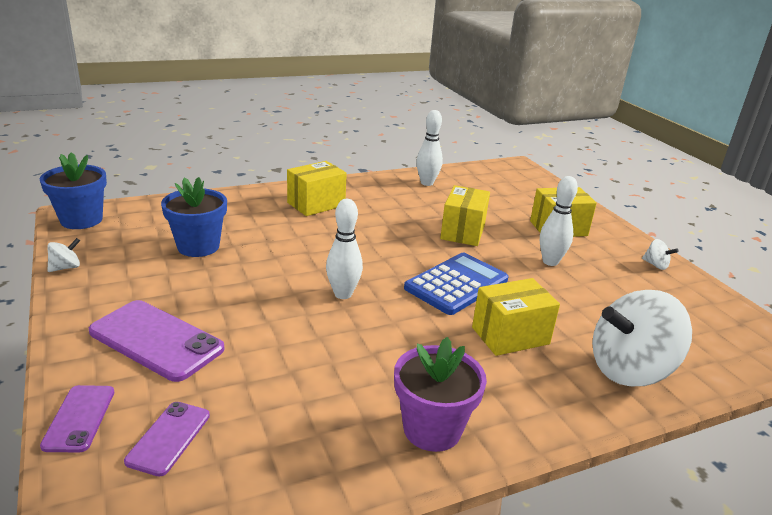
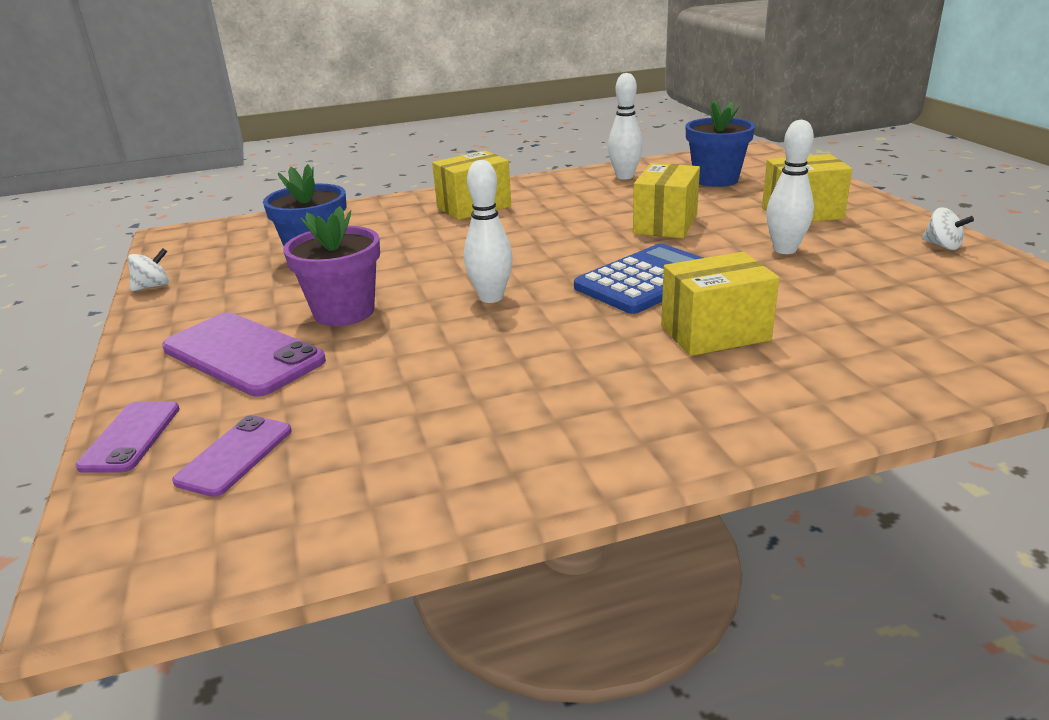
camera: 10 degrees right, 0 degrees up
blue flower pot [40,152,107,229] -> blue flower pot moved to [686,100,755,187]
purple flower pot [394,337,487,452] -> purple flower pot moved to [283,206,380,326]
white spinning top [592,290,692,386] -> none

